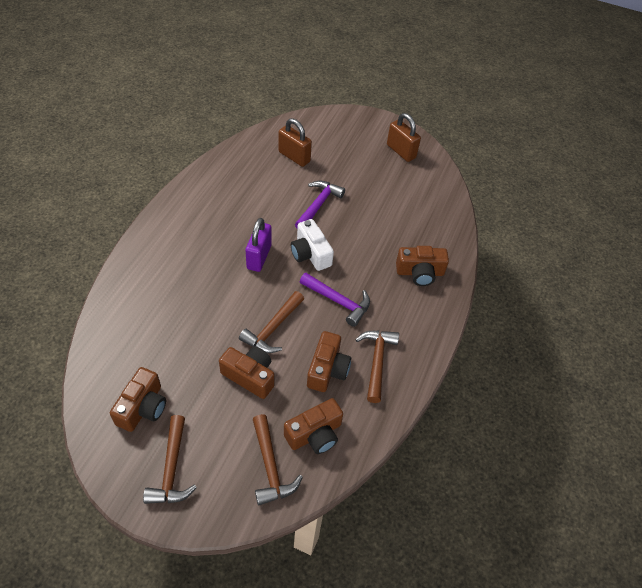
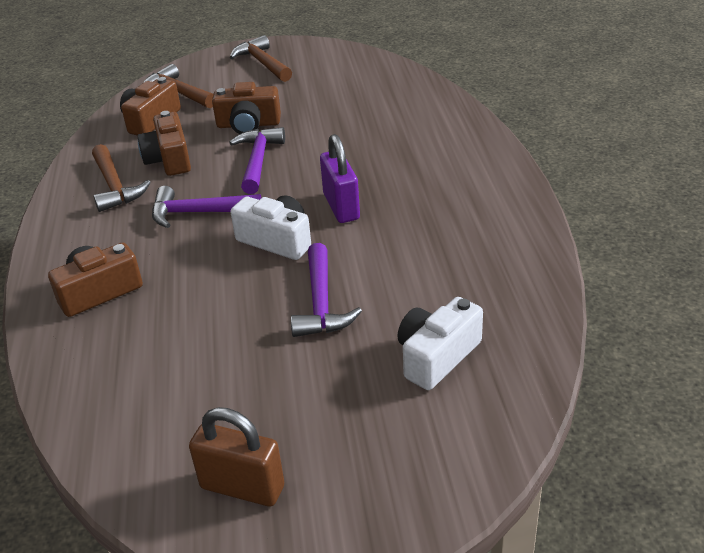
camera: 155 degrees right, 15 degrees down
brown camera [110,367,166,432] -> none
brown hammer [239,291,304,353] -> purple hammer [229,127,285,194]
brown padlock [279,118,312,167] -> white camera [397,297,483,390]

